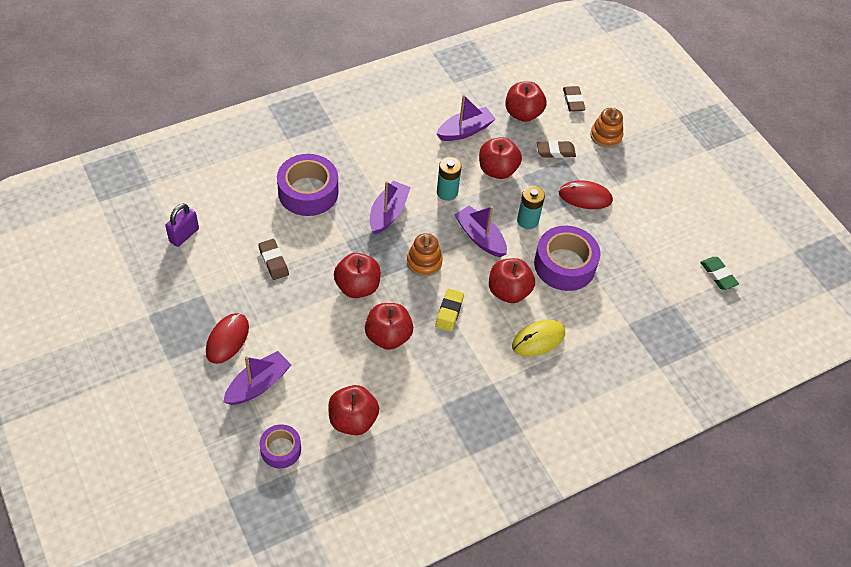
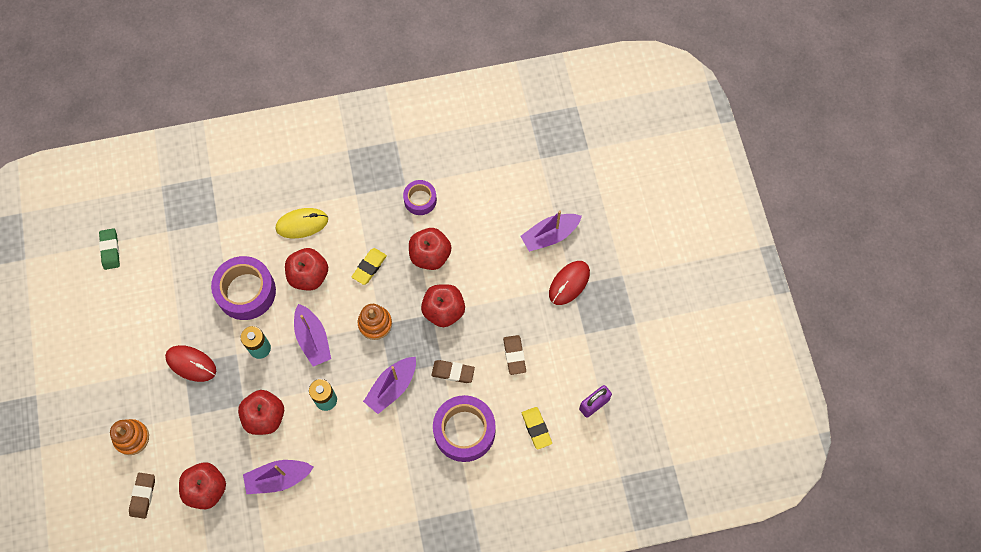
camera: 160 degrees left, 15 degrees up
purple tape [260,424,301,468] -> purple tape moved to [403,180,437,215]
red apple [328,385,379,435] -> none
brown eraser [537,141,576,158] -> brown eraser moved to [431,360,475,383]
none -> yellow eraser [522,407,552,450]

